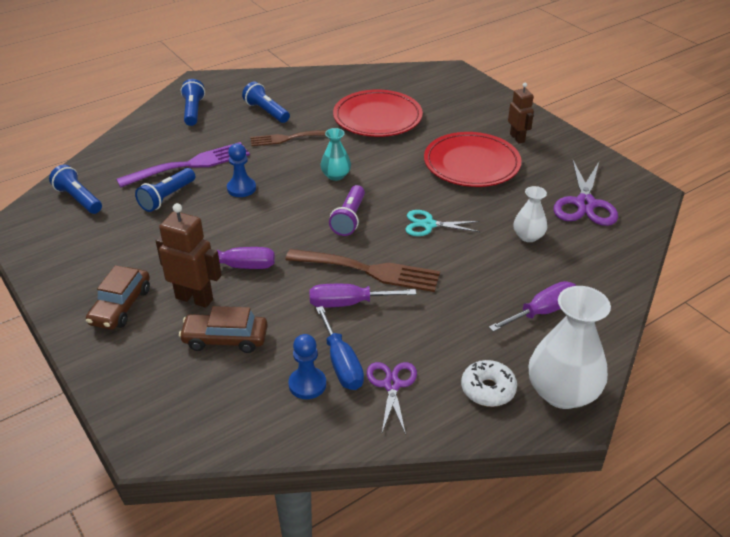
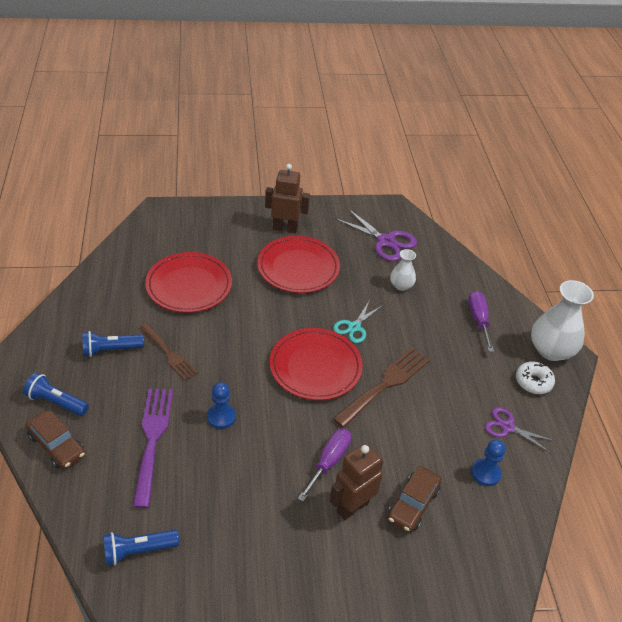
camera: 65 degrees left, 5 degrees up
brown car [86,265,150,330] -> brown car moved to [25,411,85,469]
blue flashlight [135,168,195,212] -> none
brown fork [250,130,327,146] -> brown fork turned 60 degrees counterclockwise [140,324,198,381]
purple screwdriver [310,284,416,308] -> none
blue screwdriver [316,306,364,390] -> none
turquoise vase [321,128,351,181] -> none
purple flashlight [329,185,365,236] -> red plate [270,328,363,400]
brown robot [508,83,534,143] -> brown robot [265,164,310,233], size x1.50

